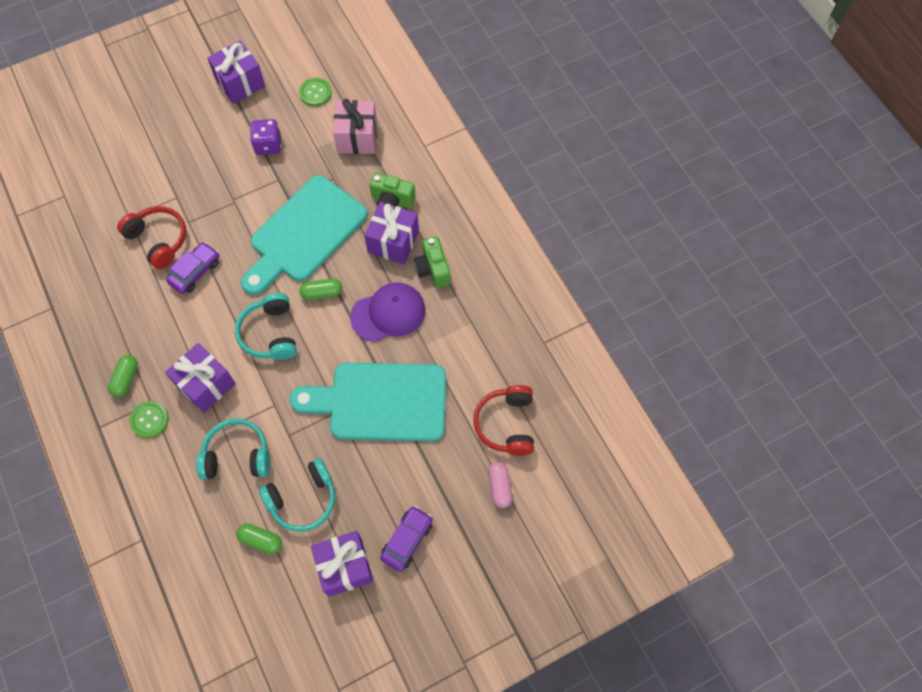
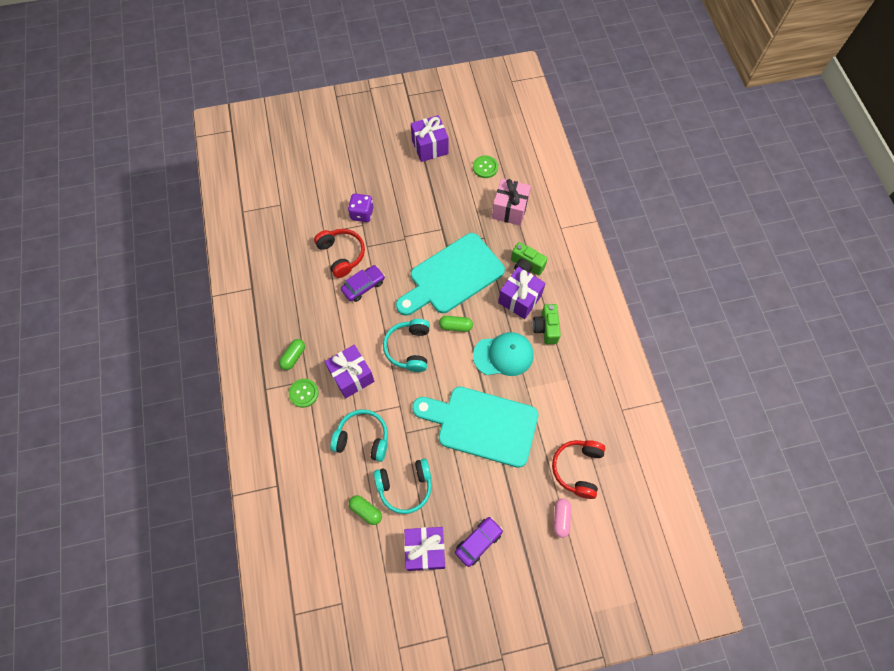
camera: 15 degrees right, 0 degrees up
purple dice [250,119,281,155] -> purple dice moved to [348,193,374,222]
purple cap [350,283,425,342] -> turquoise cap [473,332,534,376]

